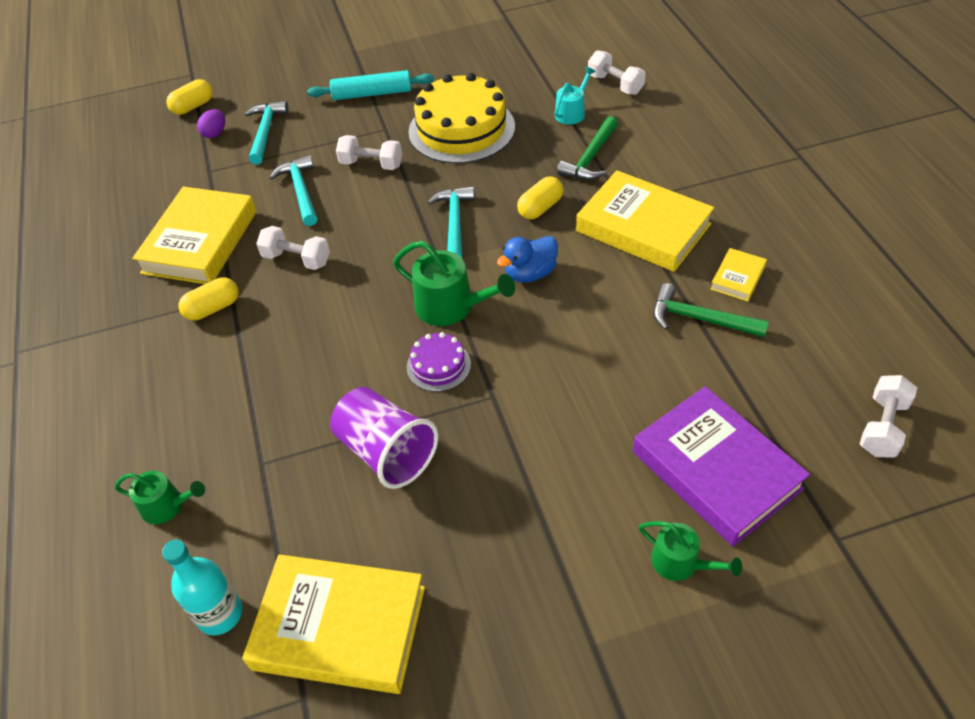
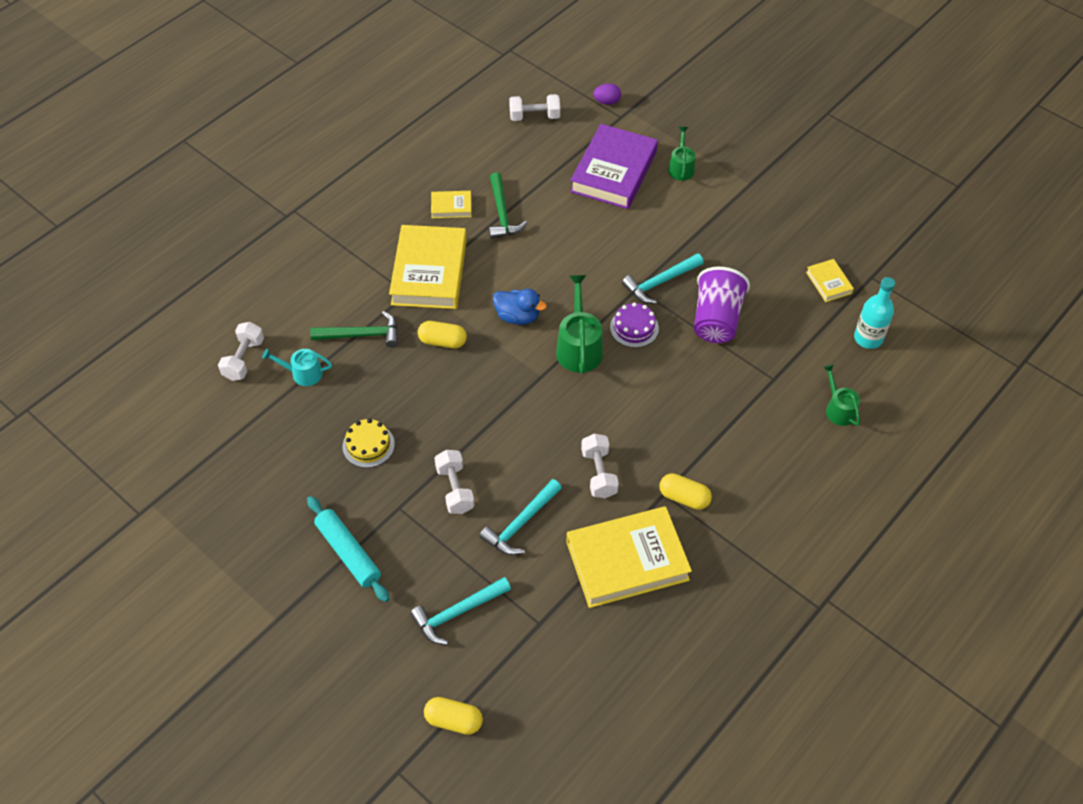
camera: 125 degrees left, 5 degrees up
purple egg [197,109,225,138] -> purple egg moved to [593,83,621,105]
yellow book [242,554,425,694] -> yellow book [806,259,854,302], size x0.46
yellow cake [408,73,515,164] -> yellow cake [343,419,395,468], size x0.48
turquoise hammer [427,186,475,258] -> turquoise hammer moved to [622,253,704,304]

